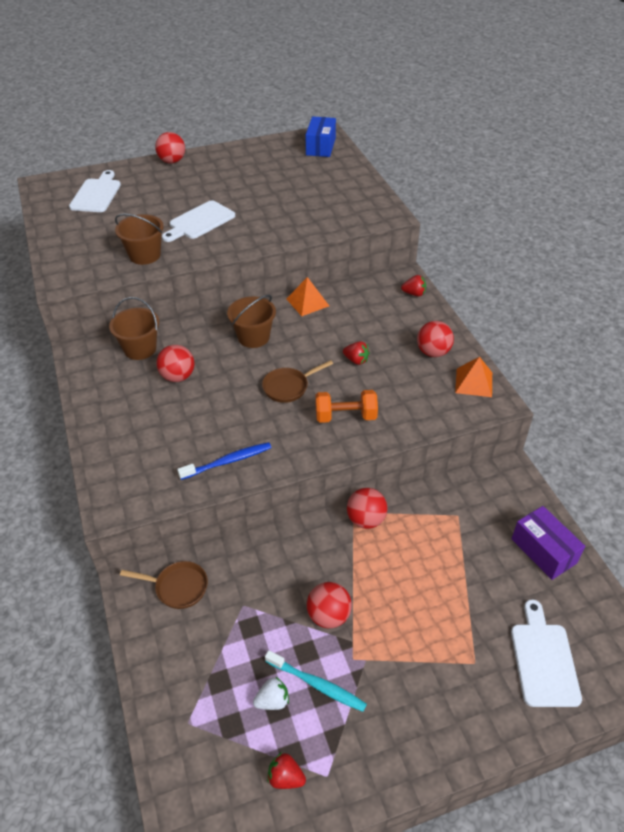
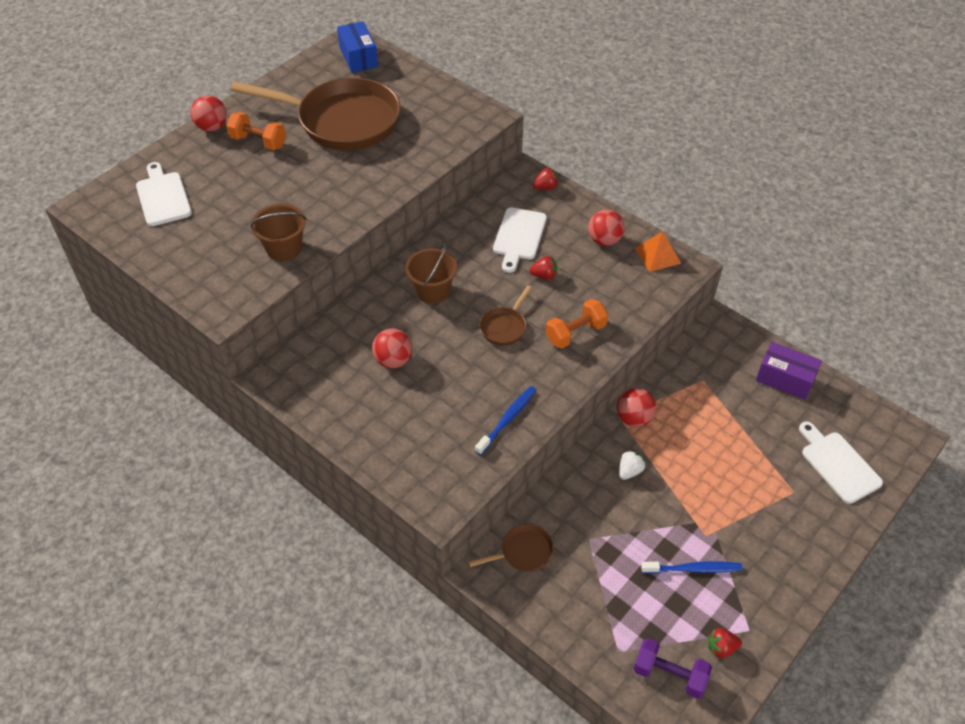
camera: 30 degrees left, 5 degrees up
brown bucket [109,297,159,360] -> none
white cutting board [162,201,235,242] -> white cutting board moved to [493,207,547,273]
white strawberry [253,676,289,710] -> white strawberry moved to [619,450,645,480]
turquoise toothbrush [265,650,367,712] -> blue toothbrush [641,561,743,574]
orange pyramid [287,277,329,316] -> none
red ball [307,582,352,628] -> none
none -> orange dumbbell [226,112,286,150]
none -> brown pan [230,78,400,150]
none -> purple dumbbell [634,638,712,699]

